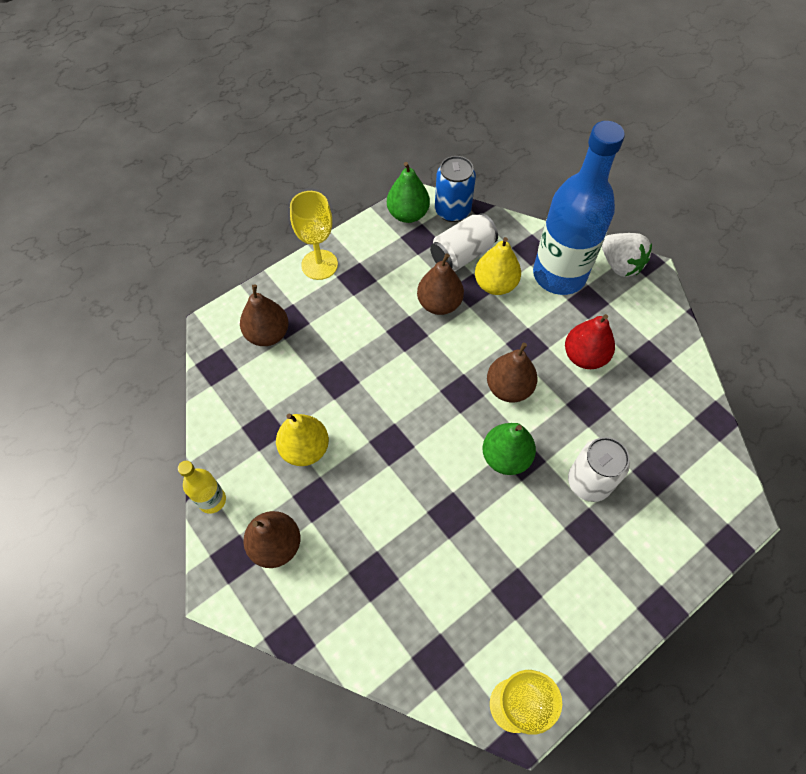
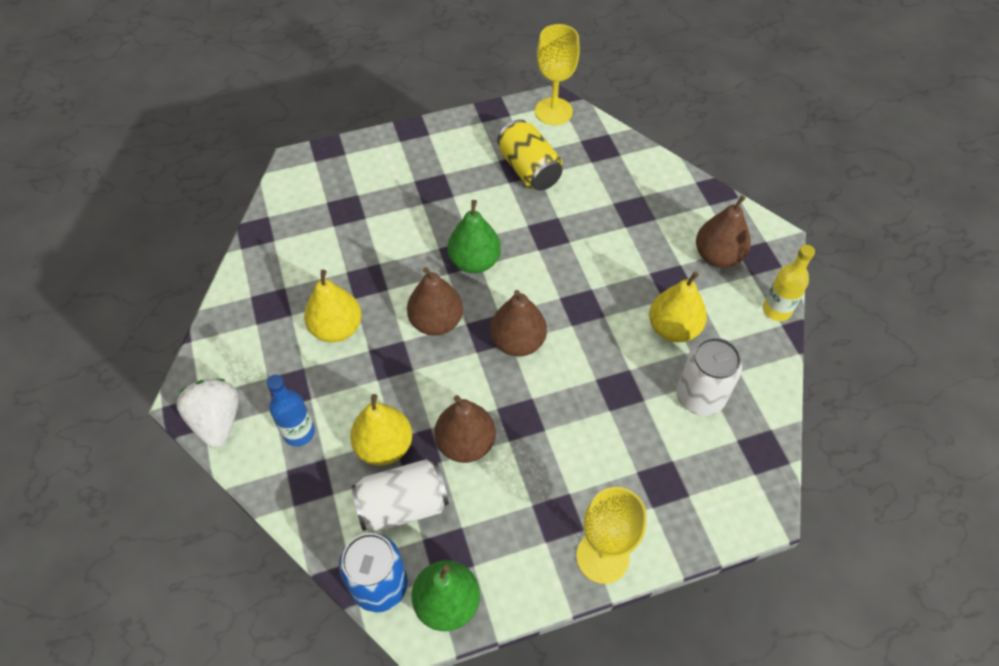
camera: 160 degrees left, 5 degrees down
brown pear [240,284,289,346] -> brown pear moved to [490,290,547,357]
blue bottle [533,121,625,295] -> blue bottle [267,375,315,446], size x0.44
red pear [565,314,615,369] -> yellow pear [304,270,362,342]
white can [568,437,630,502] -> white can moved to [676,337,742,416]
none -> yellow can [498,119,562,191]

